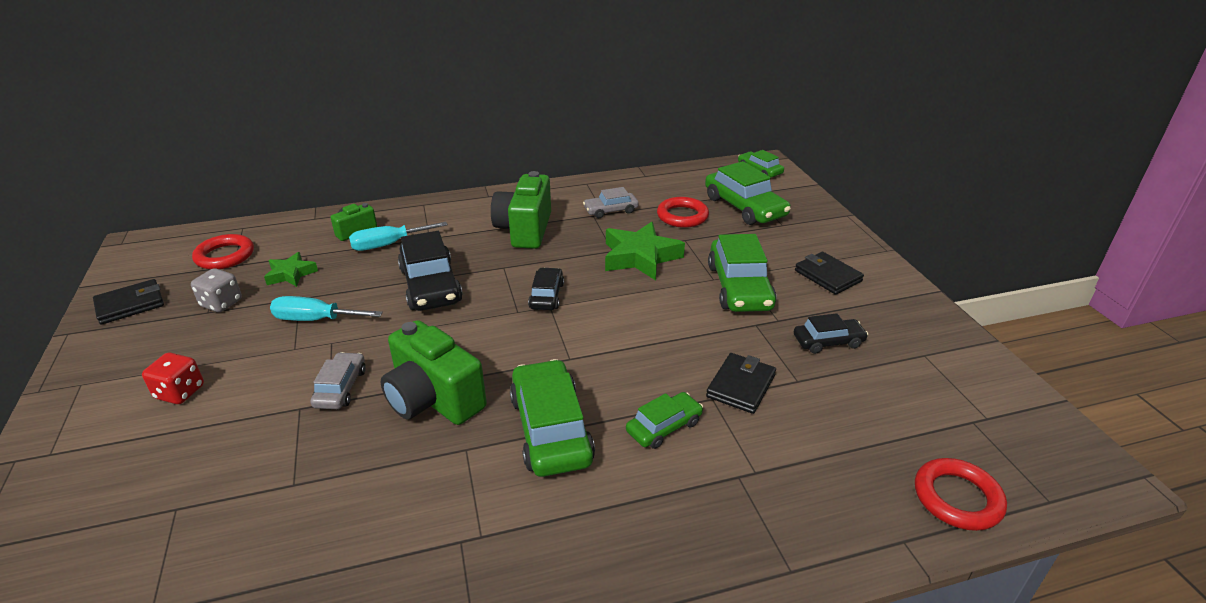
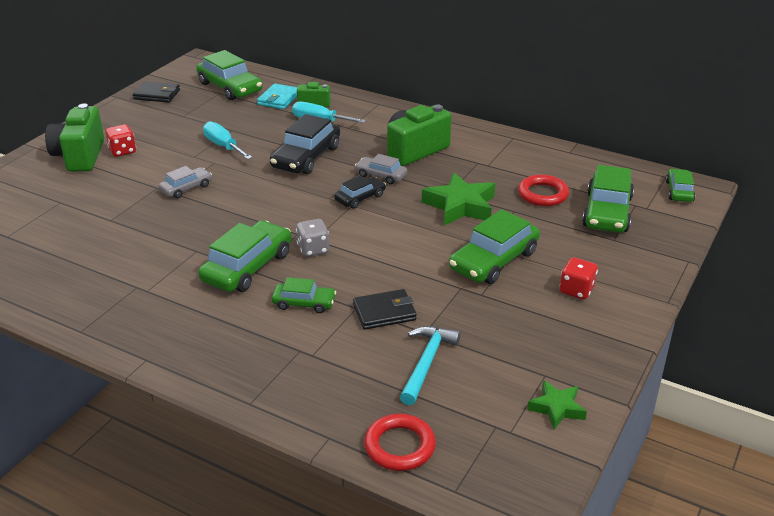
camera: 45 degrees right, 0 degrees up
grey dice [191,268,242,312] -> grey dice moved to [296,219,329,257]
red ring [192,234,254,269] -> green car [196,50,263,100]
green star [264,252,318,287] -> green star moved to [527,380,587,429]
green camera [381,320,487,425] -> green camera moved to [45,103,104,172]
grey car [583,187,639,218] -> grey car moved to [355,154,407,184]
black car [794,313,868,354] -> none
black wallet [795,252,864,295] -> red dice [560,257,598,299]
none -> turquoise wallet [257,83,297,109]
none -> turquoise hammer [400,326,461,405]

